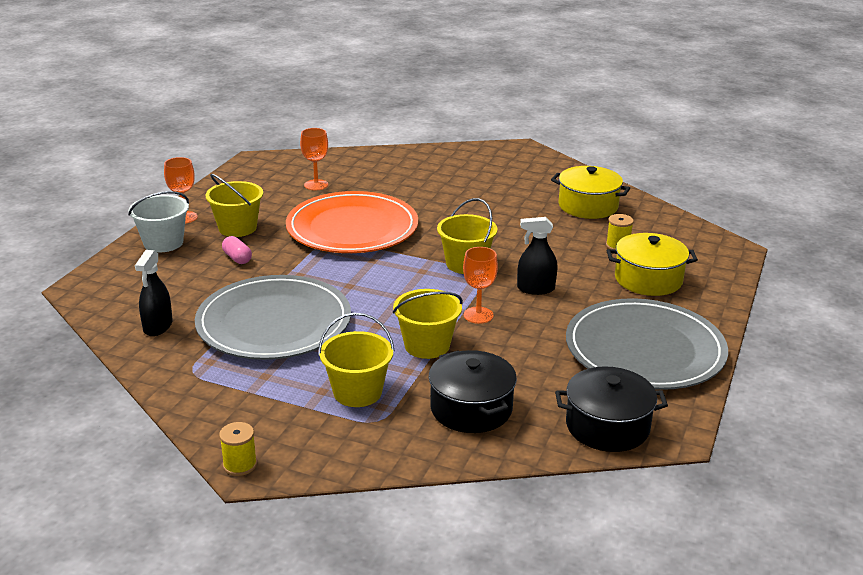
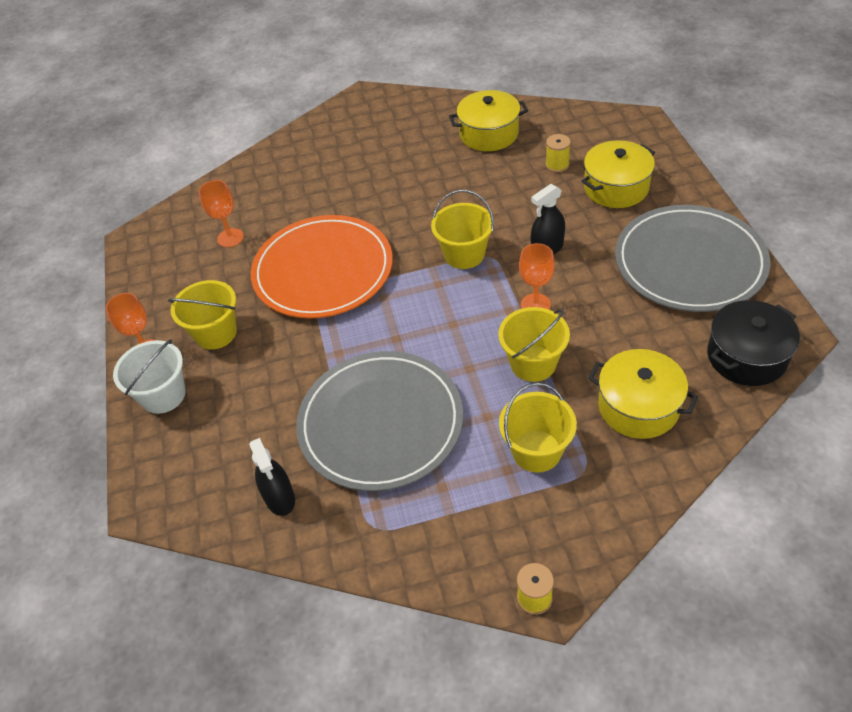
camera: 30 degrees left, 20 degrees up
pink capsule [222,236,252,264] -> none
black pot [429,350,517,433] -> yellow pot [588,349,698,439]

